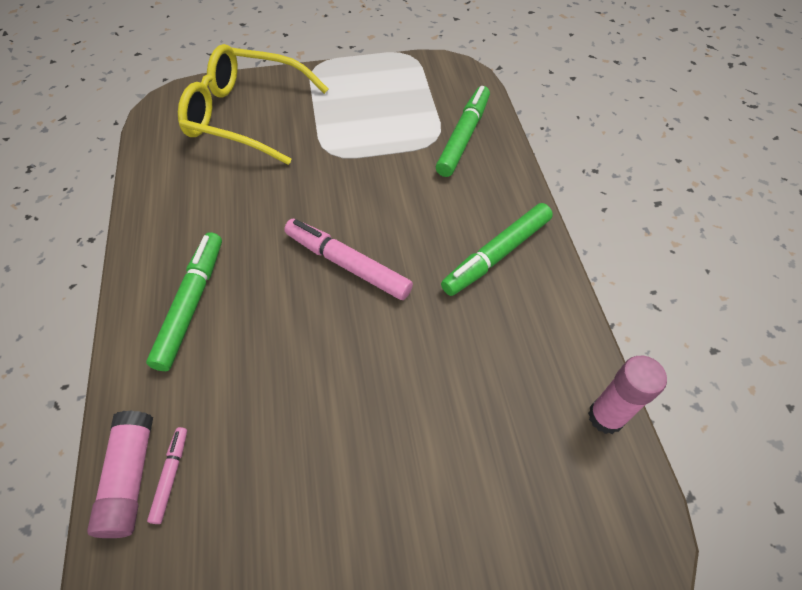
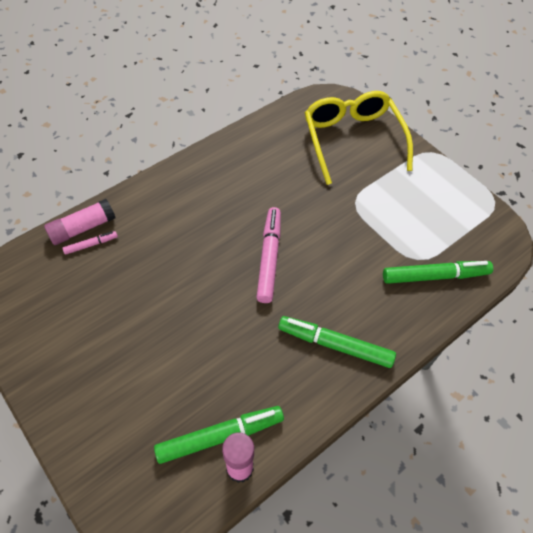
camera: 60 degrees right, 0 degrees up
green marker [146,232,222,371] -> green marker moved to [154,406,284,464]

